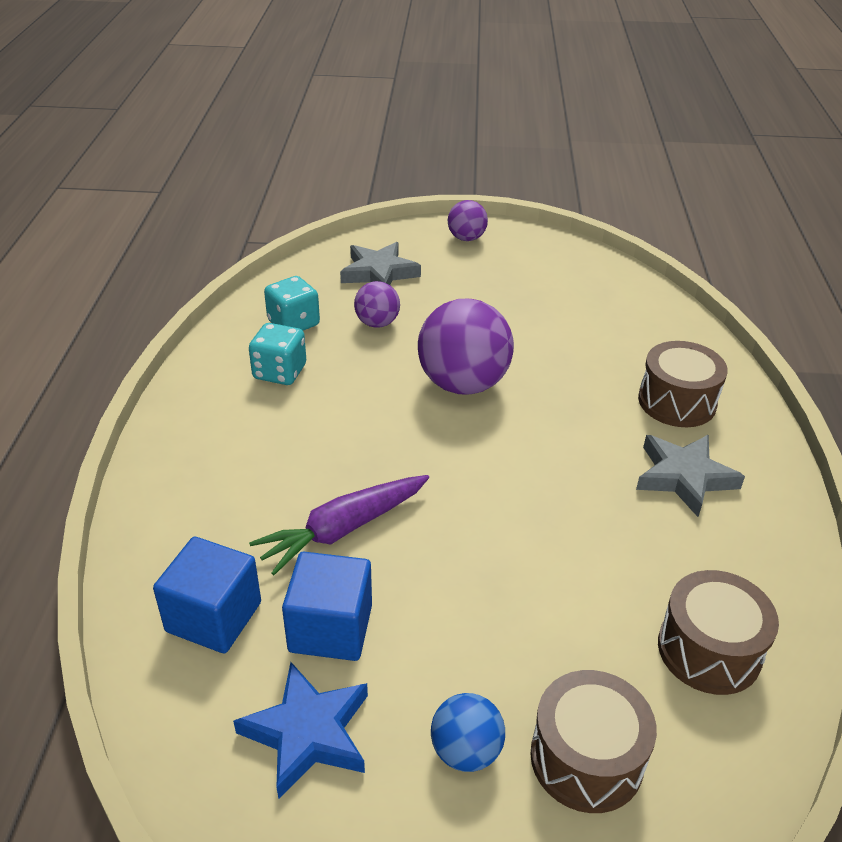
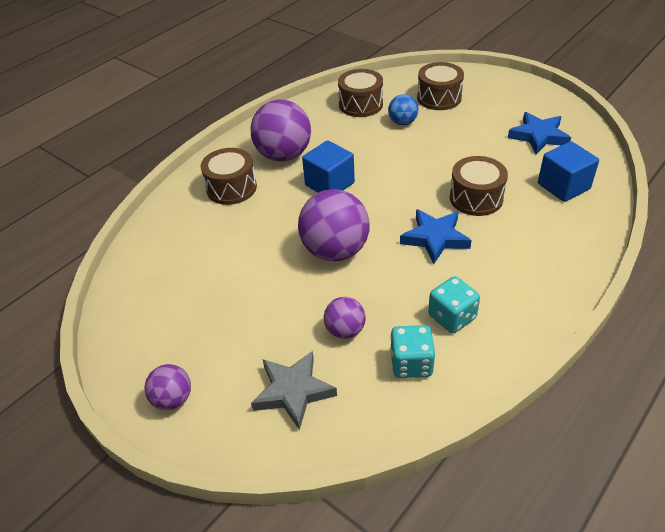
camera: 140 degrees left, 5 degrees up
purple carrot [249,475,429,575] -> brown drum [450,156,508,216]
blue cube [282,552,372,661] -> blue cube moved to [302,140,355,193]
blue ball [431,693,505,772] -> blue ball moved to [388,94,419,125]
grey star [636,435,745,517] -> purple ball [251,100,311,161]
none -> blue star [400,209,472,264]

